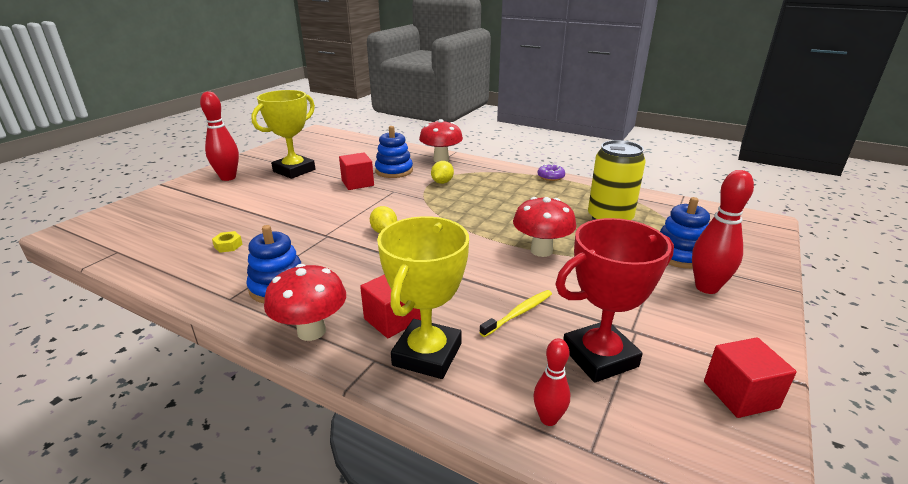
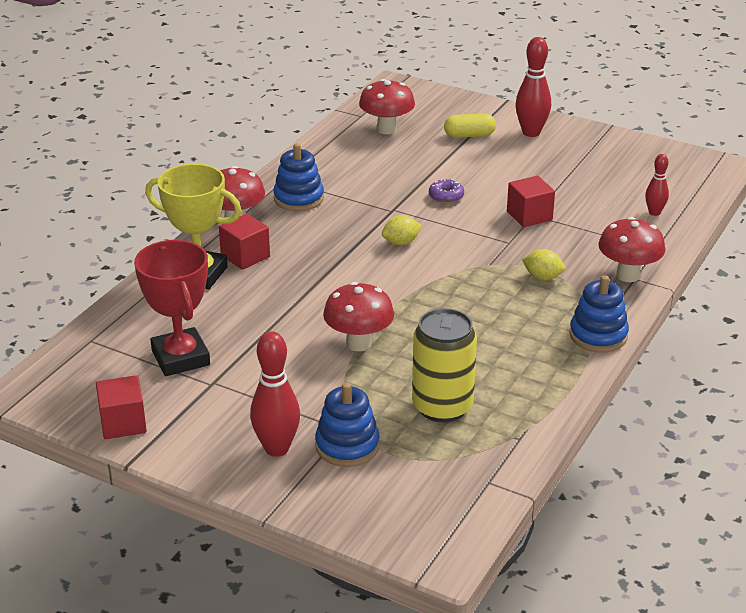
camera: 90 degrees right, 5 degrees up
yellow nut [212,231,243,253] -> none
yellow trophy [251,90,315,179] -> none
blue stacking toy [375,126,413,178] -> blue stacking toy moved to [569,275,629,352]
yellow toothbrush [479,290,552,337] -> none
red bowling pin [534,338,570,426] -> red bowling pin moved to [645,154,669,216]
purple donut [537,164,565,181] -> purple donut moved to [429,179,464,204]
none -> red mushroom [359,79,415,134]
none -> yellow capsule [444,113,496,138]

